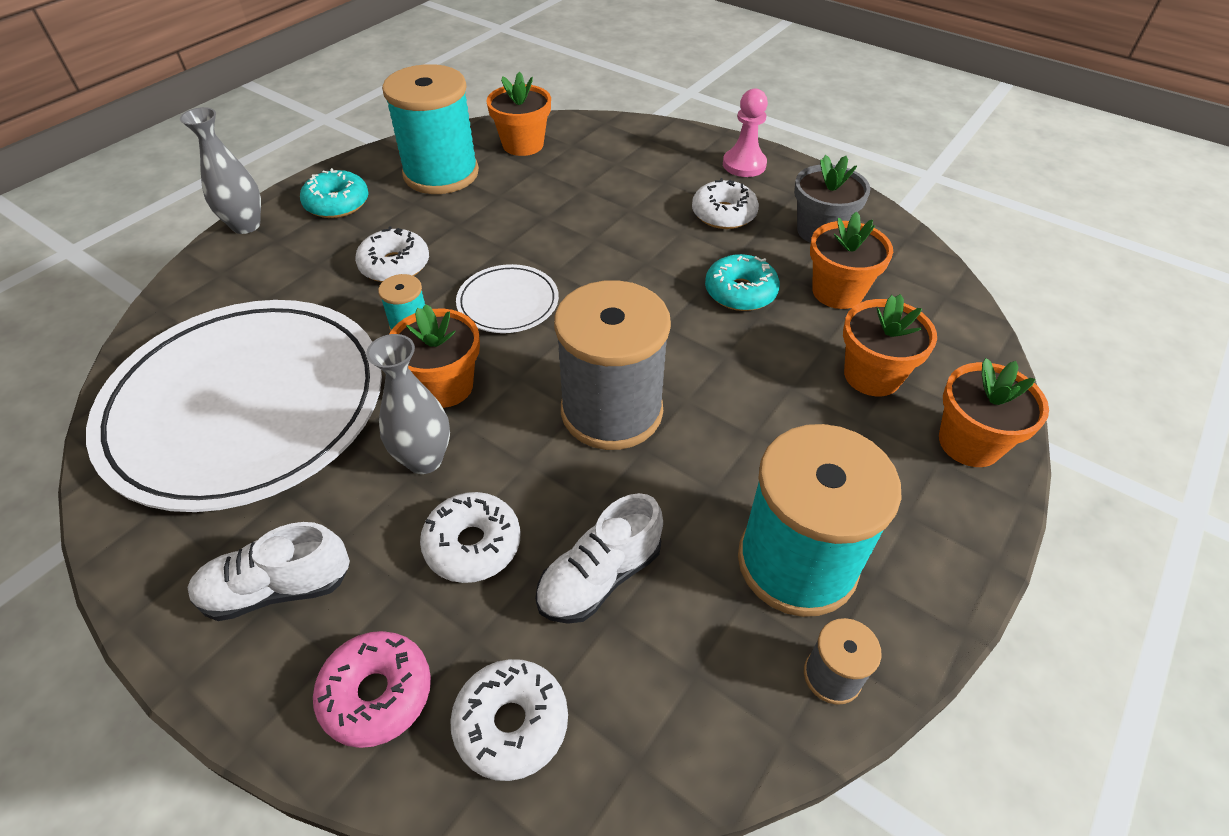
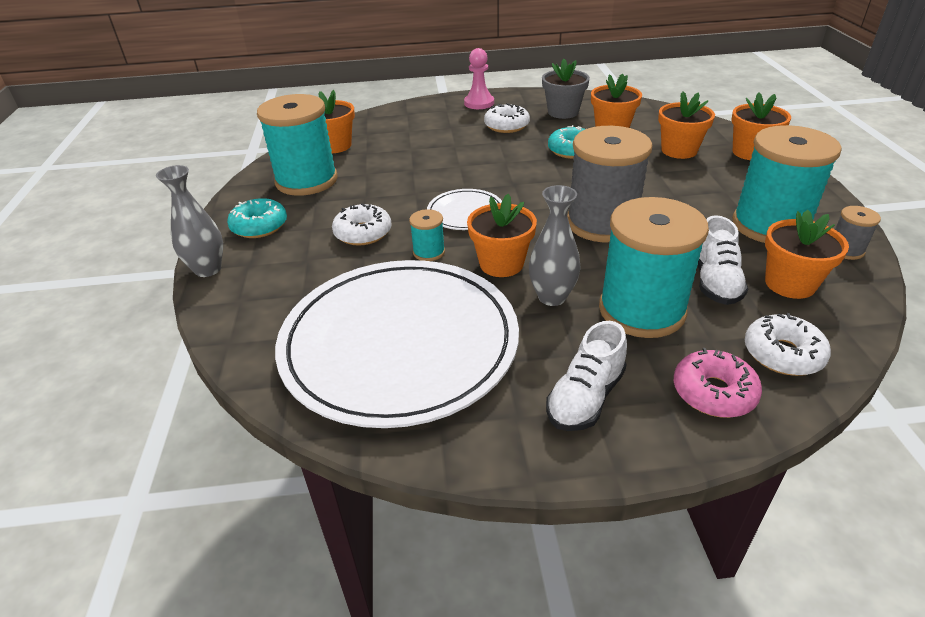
camera: 40 degrees left, 10 degrees down
white donut [420,492,520,583] -> turquoise spool [599,197,709,338]
none -> orange flower pot [765,210,849,299]

